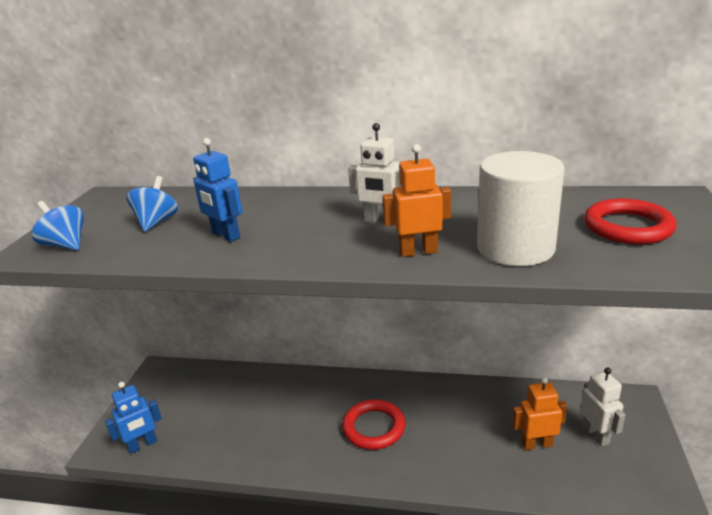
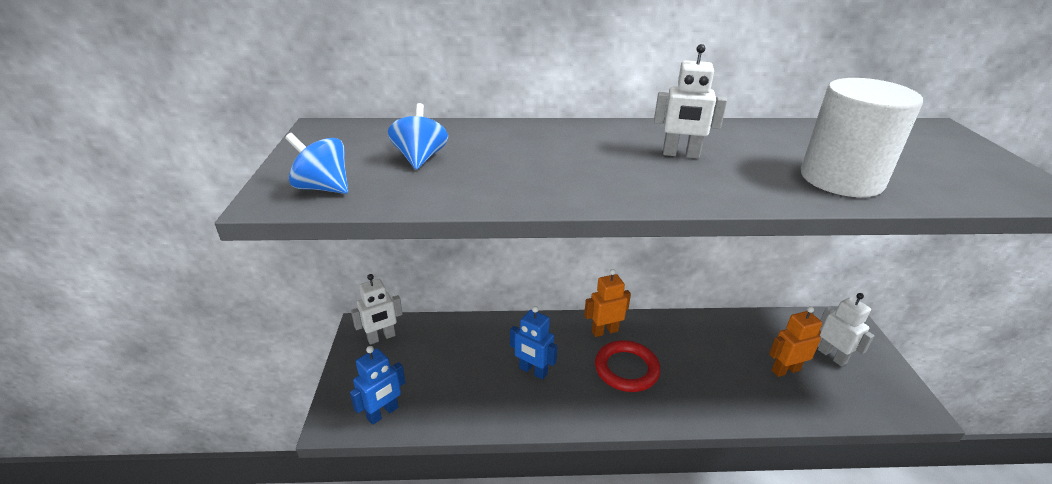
camera: 15 degrees left, 5 degrees up
blue robot [193,138,242,242] -> blue robot moved to [510,306,558,380]
orange robot [382,144,451,257] -> orange robot moved to [584,269,631,337]
red ring [584,199,677,244] -> none
none -> white robot [351,274,403,345]

